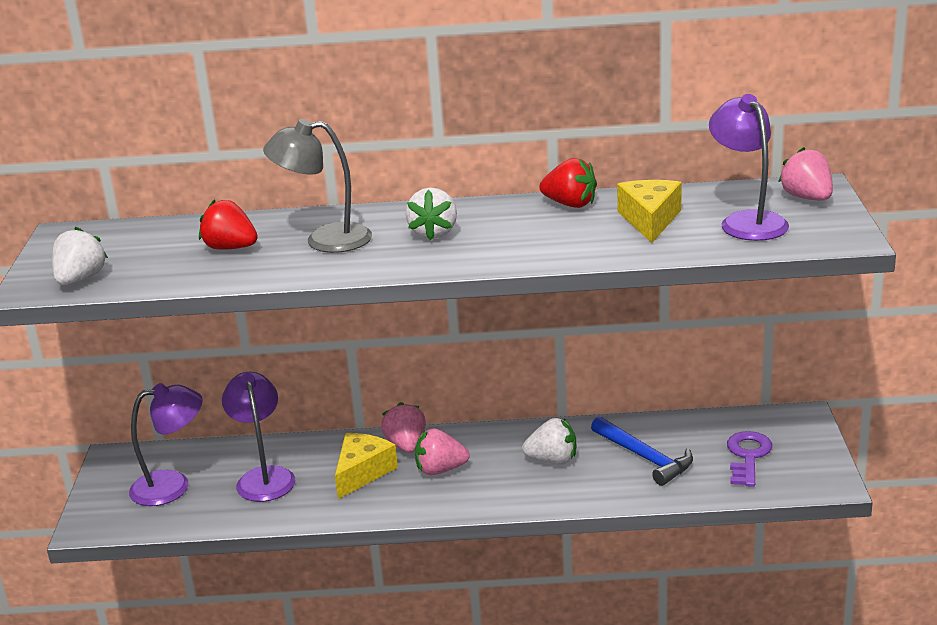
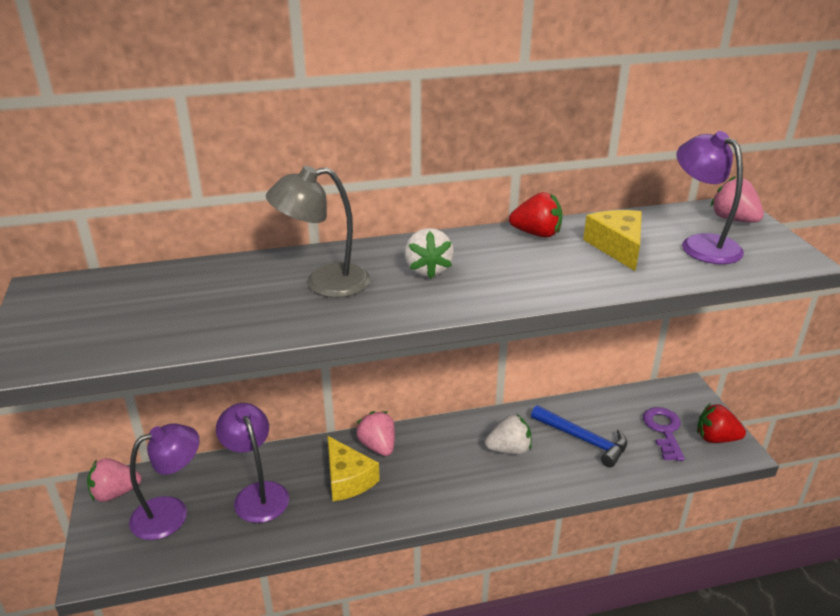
camera: 15 degrees left, 5 degrees up
white strawberry [52,227,108,285] -> none
red strawberry [199,199,258,249] -> red strawberry moved to [697,404,746,443]
yellow cheese [335,433,398,499] -> yellow cheese turned 135 degrees clockwise [328,436,380,501]
pink strawberry [415,428,470,475] -> pink strawberry moved to [87,458,142,502]

